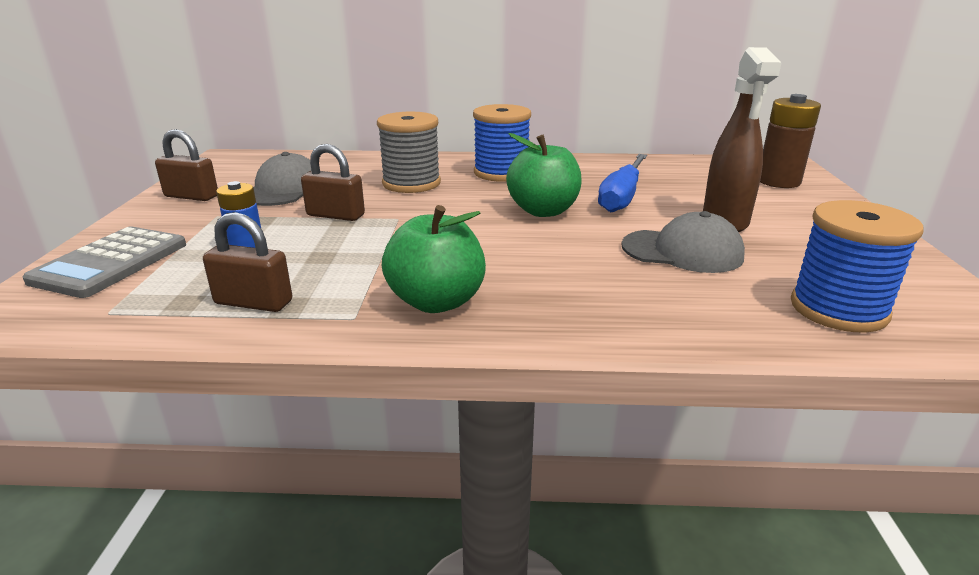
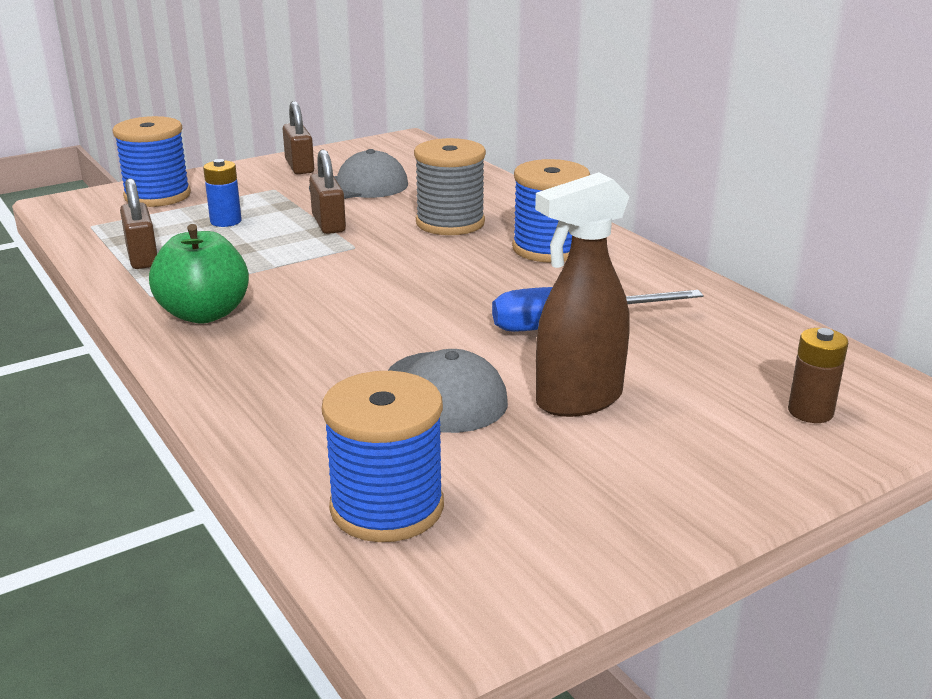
camera: 55 degrees right, 0 degrees up
grey calculator [22,226,186,298] -> blue spool [113,116,191,207]
green apple [506,133,582,217] -> none
brown battery [760,94,821,188] -> brown battery [788,328,848,423], size x0.63

